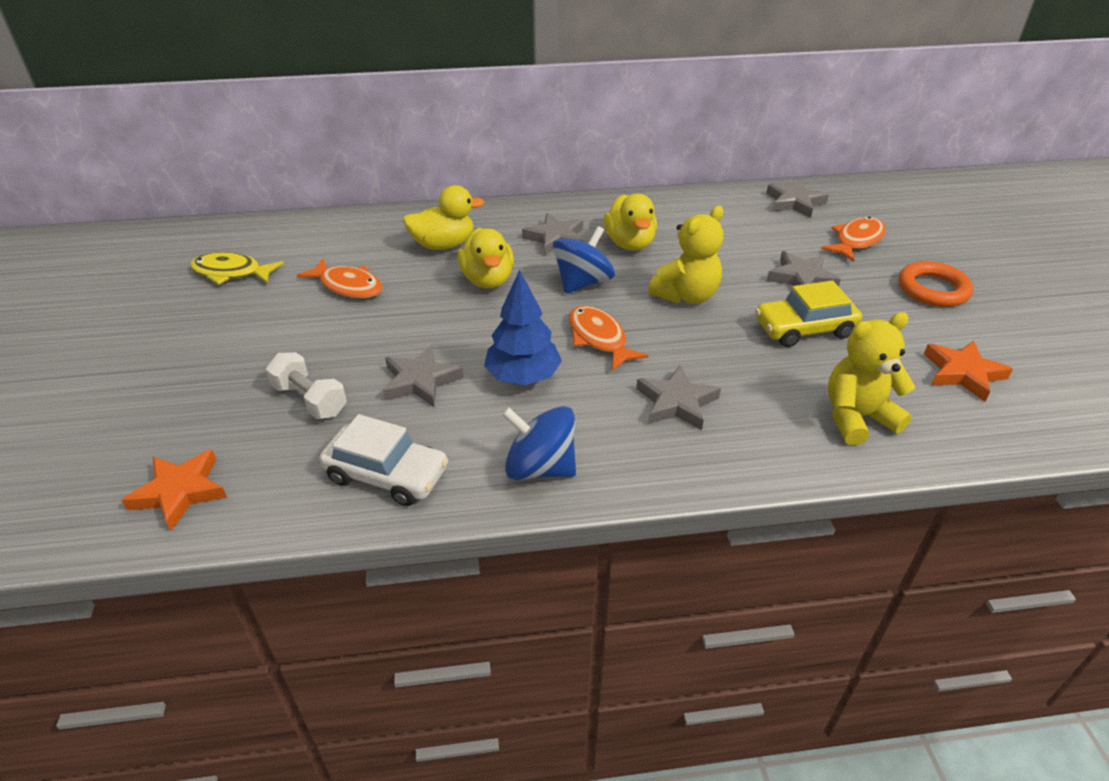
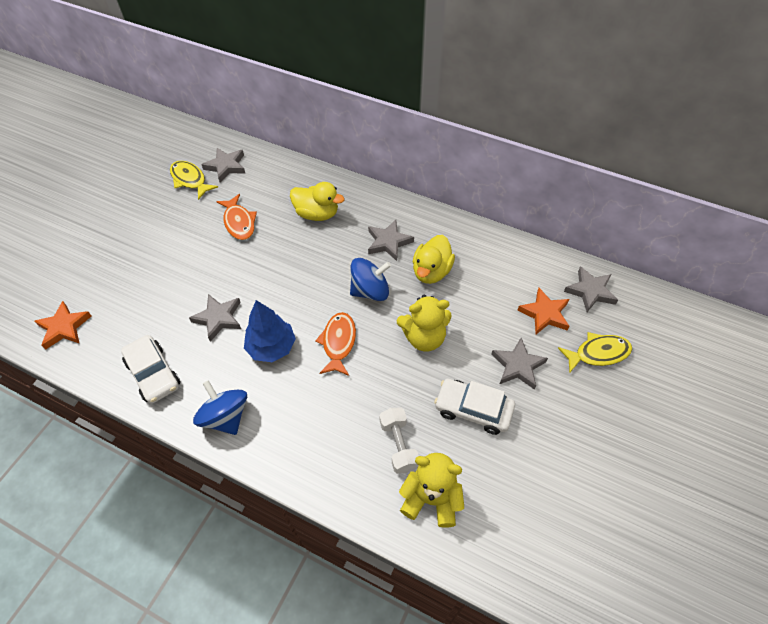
camera: 35 degrees right, 15 degrees up
white dumbbell [266,352,347,419] -> white dumbbell moved to [379,408,419,474]
yellow duck [457,228,514,288] -> none
grey star [636,365,721,430] -> grey star moved to [201,148,246,183]
yellow car [755,281,862,347] -> white car [434,379,515,435]
orange fish [821,217,886,262] -> yellow fish [558,332,632,374]
orange ring [899,261,973,307] -> none
orange star [924,341,1013,401] -> orange star moved to [517,288,569,334]

